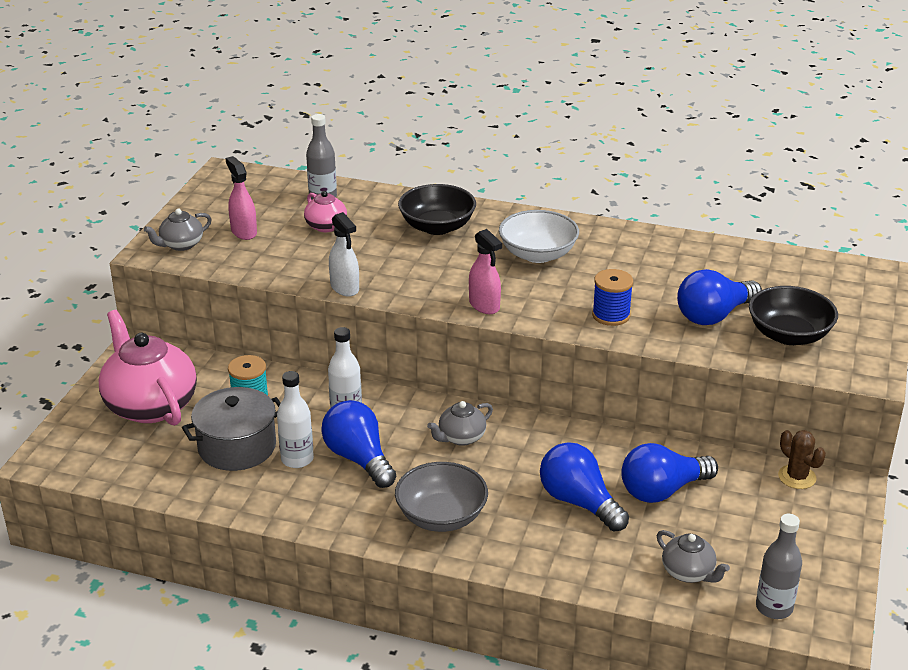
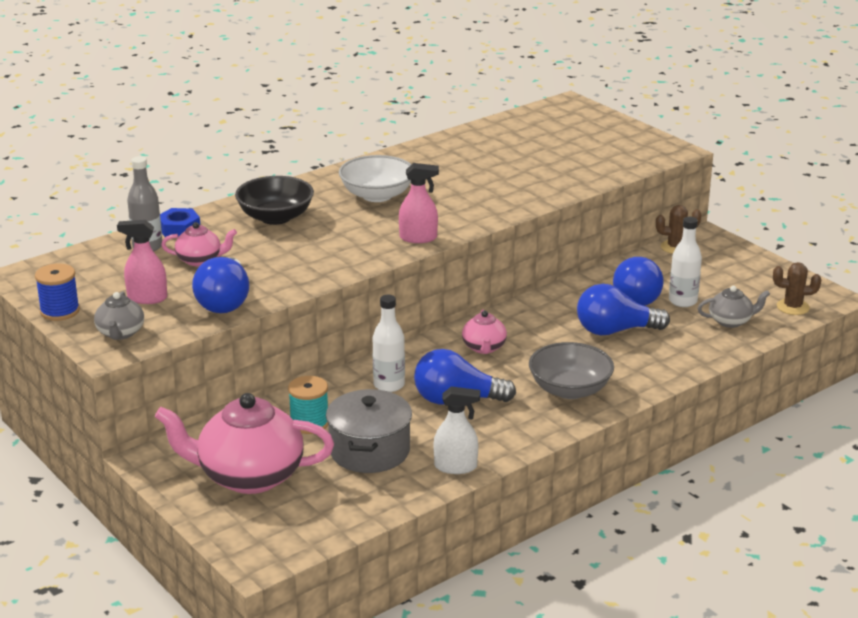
camera: 55 degrees left, 5 degrees down
white bottle [277,371,314,468] -> white bottle moved to [669,217,702,307]
white spray bottle [329,212,359,297] -> white spray bottle moved to [433,386,480,474]
grey teapot [427,401,493,446] -> pink teapot [462,310,507,354]
blue spool [592,269,633,326] -> blue spool moved to [35,263,80,321]
blue light bulb [677,269,762,325] -> blue light bulb moved to [192,257,249,313]
black bowl [749,286,838,345] -> none
grey bottle [756,514,802,619] -> brown cactus [773,262,821,315]
none -> blue nut [160,208,200,237]

